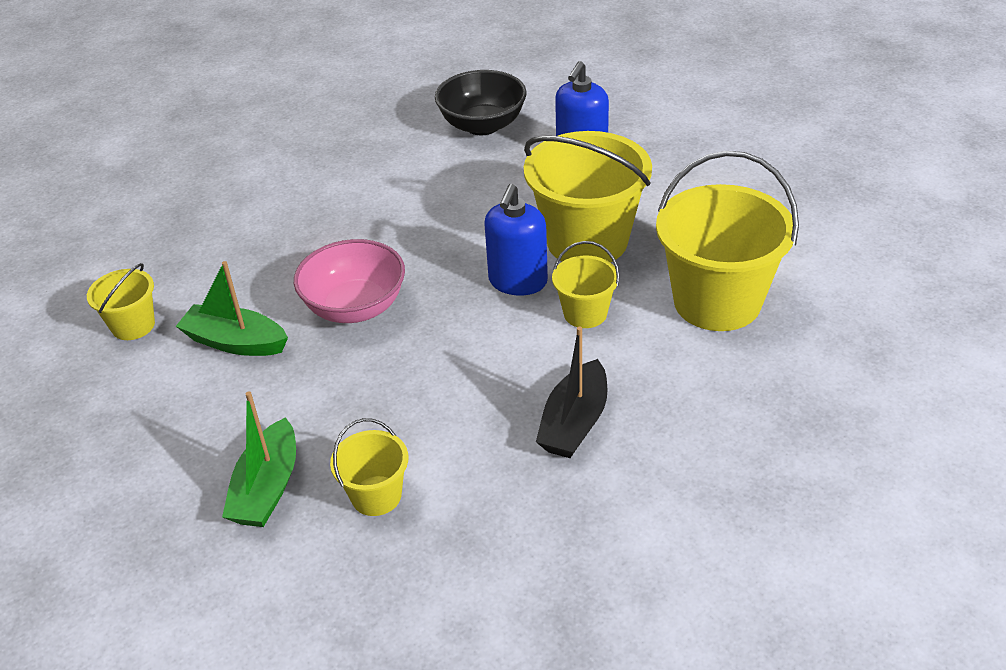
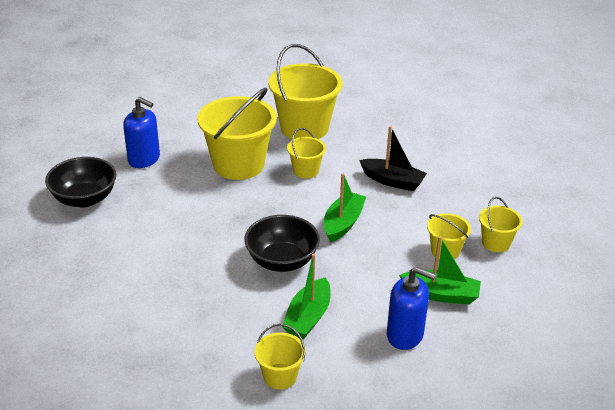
camera: 90 degrees left, 5 degrees down
pink bowl [294,239,405,323] -> black bowl [244,215,320,272]
blue soap dispenser [484,184,548,296] -> blue soap dispenser moved to [387,267,436,350]
none -> green boat [324,173,366,242]
none -> yellow bucket [479,197,523,252]

